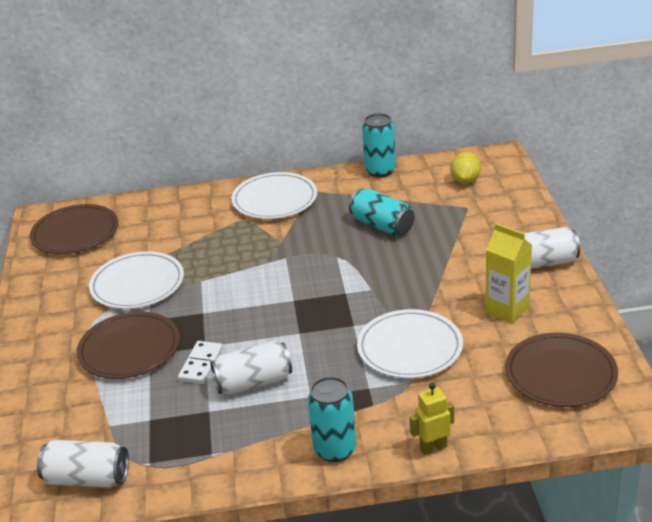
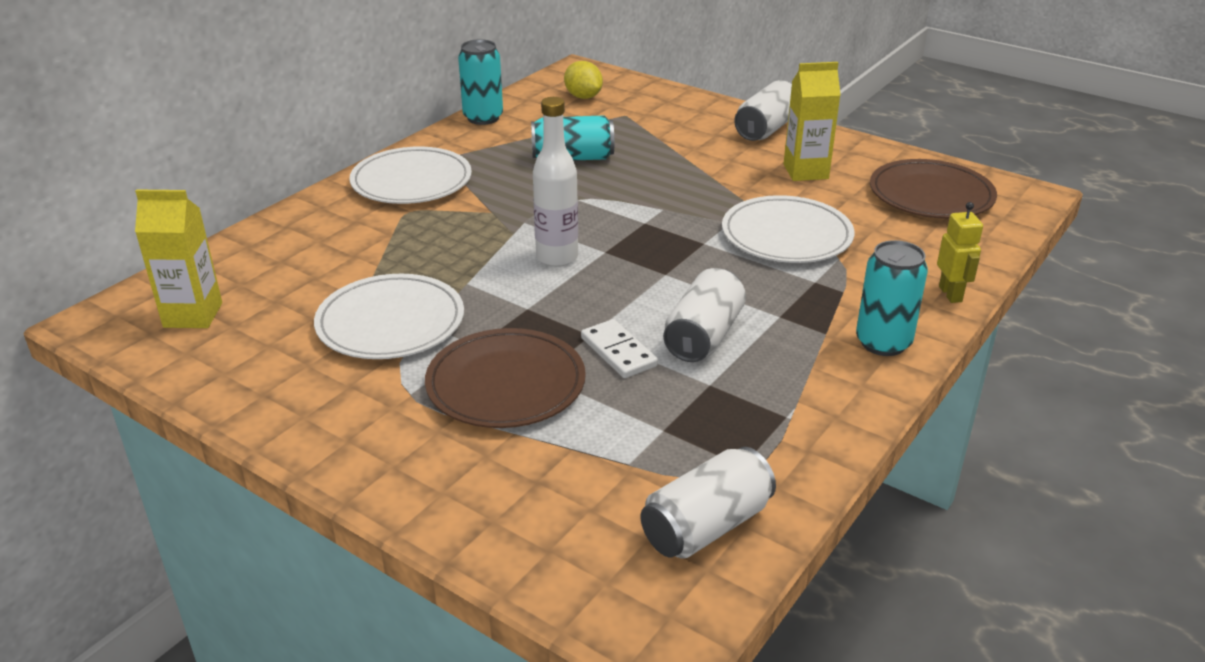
camera: 50 degrees left, 0 degrees up
brown plate [30,204,118,254] -> yellow carton [135,190,222,328]
yellow robot [410,383,454,455] -> yellow robot turned 150 degrees clockwise [937,202,983,303]
none -> white bottle [533,97,578,267]

